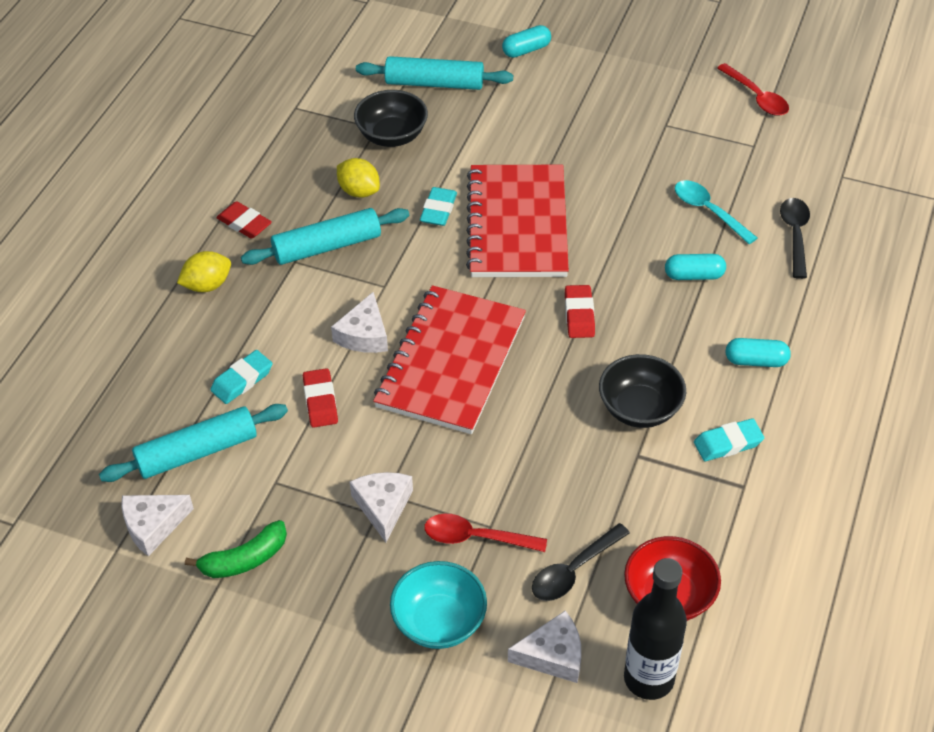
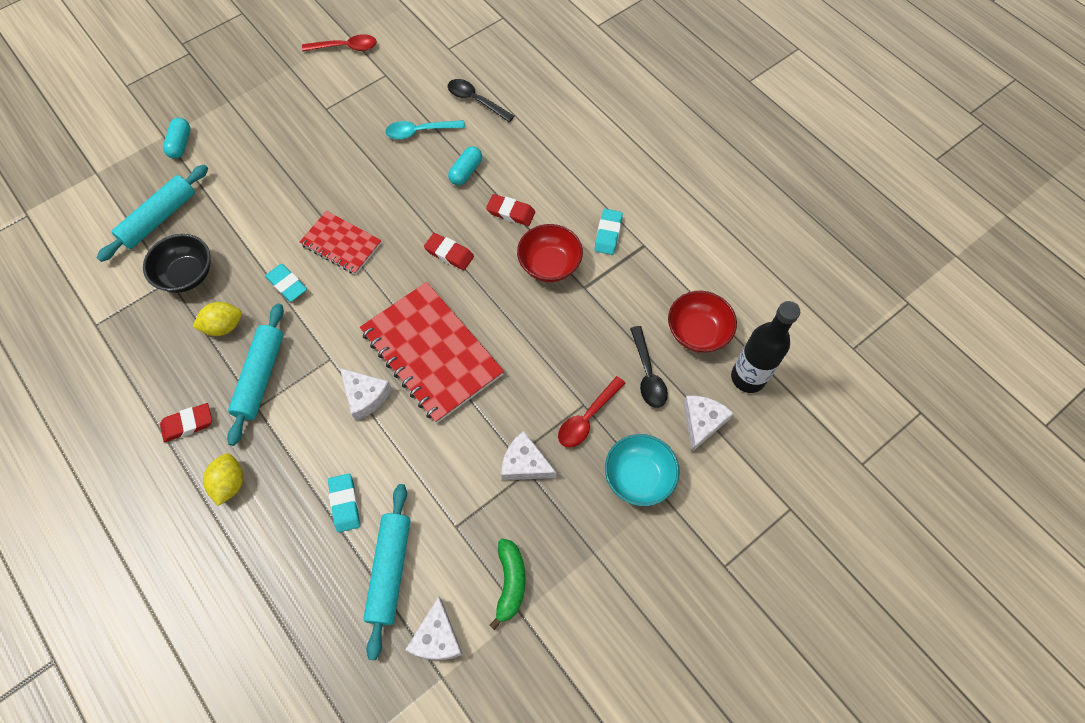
camera: 60 degrees left, 15 degrees up
red eraser [303,368,338,428] -> red eraser moved to [486,194,535,226]
red notebook [466,165,569,277] -> red notebook [300,211,382,275], size x0.57
black bowl [599,354,686,428] -> red bowl [517,224,583,282]
turquoise capsule [726,338,791,367] -> none

